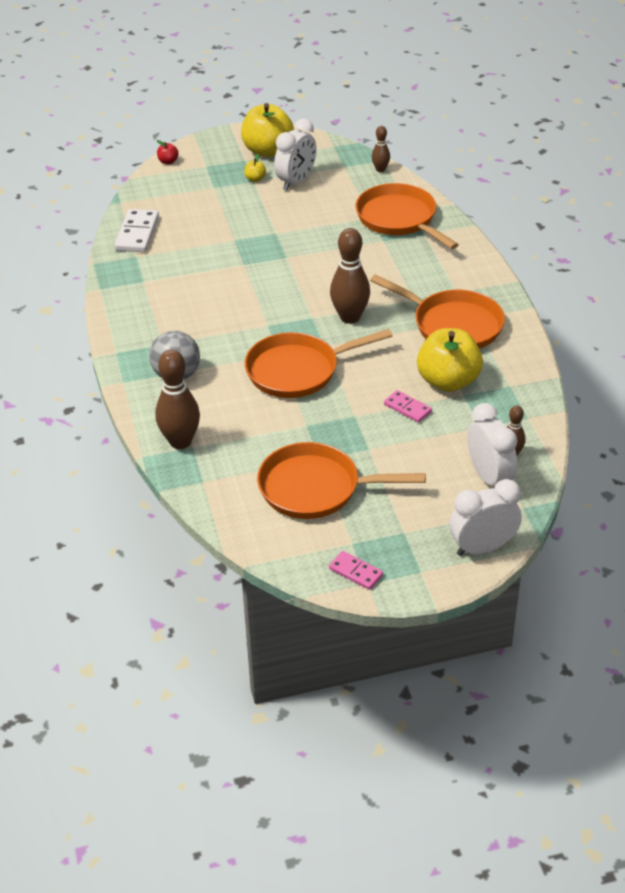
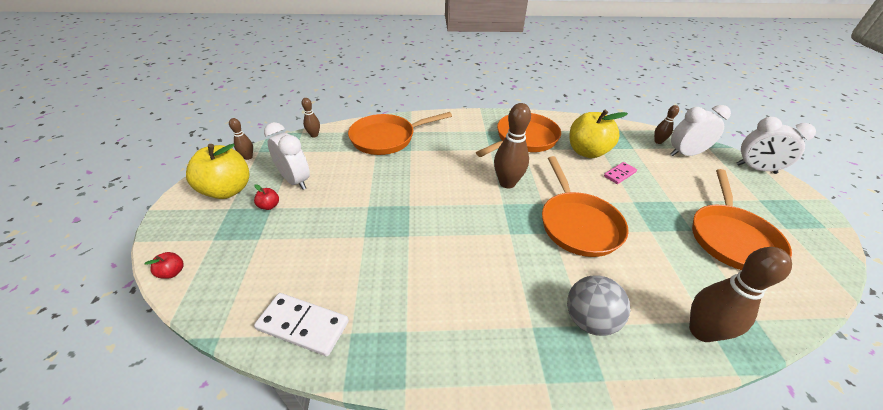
camera: 80 degrees left, 0 degrees up
yellow apple [244,154,266,182] -> red apple [254,184,279,210]
pink domino [329,551,383,590] -> none
white clock [449,479,522,556] -> white clock turned 60 degrees counterclockwise [737,117,816,174]
none -> brown bowling pin [229,118,253,160]

